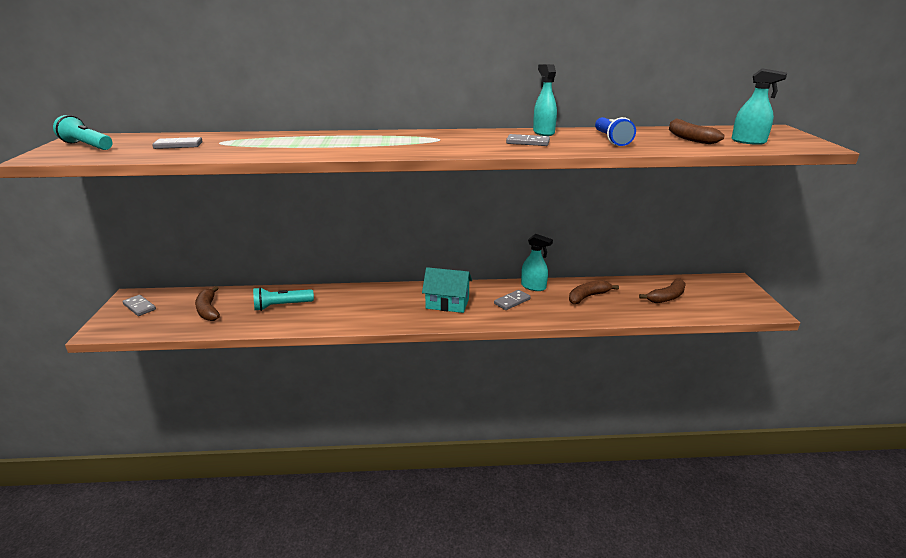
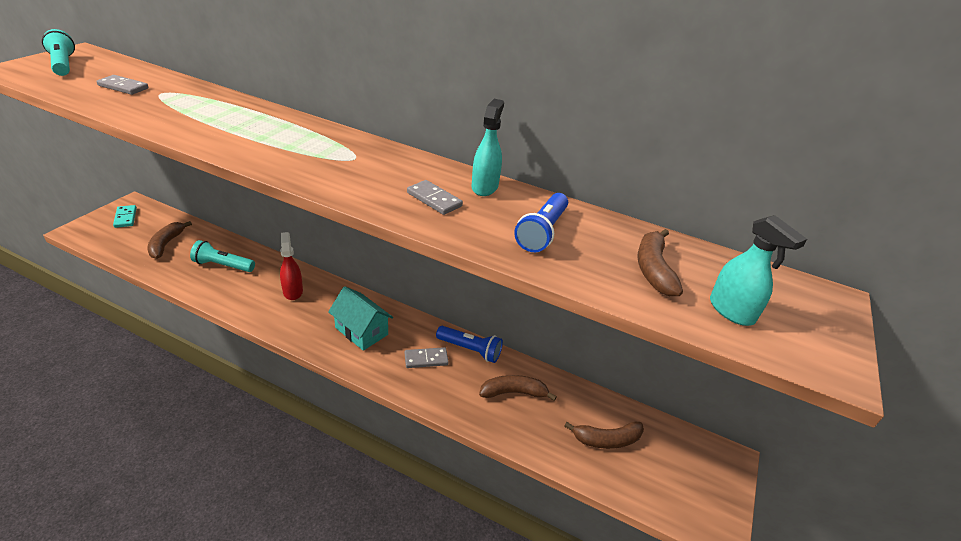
camera: 25 degrees right, 10 degrees up
grey domino [122,295,156,316] -> turquoise domino [113,205,137,228]
turquoise spray bottle [521,234,553,291] -> blue flashlight [436,326,503,363]
none -> red spray bottle [280,232,303,300]

